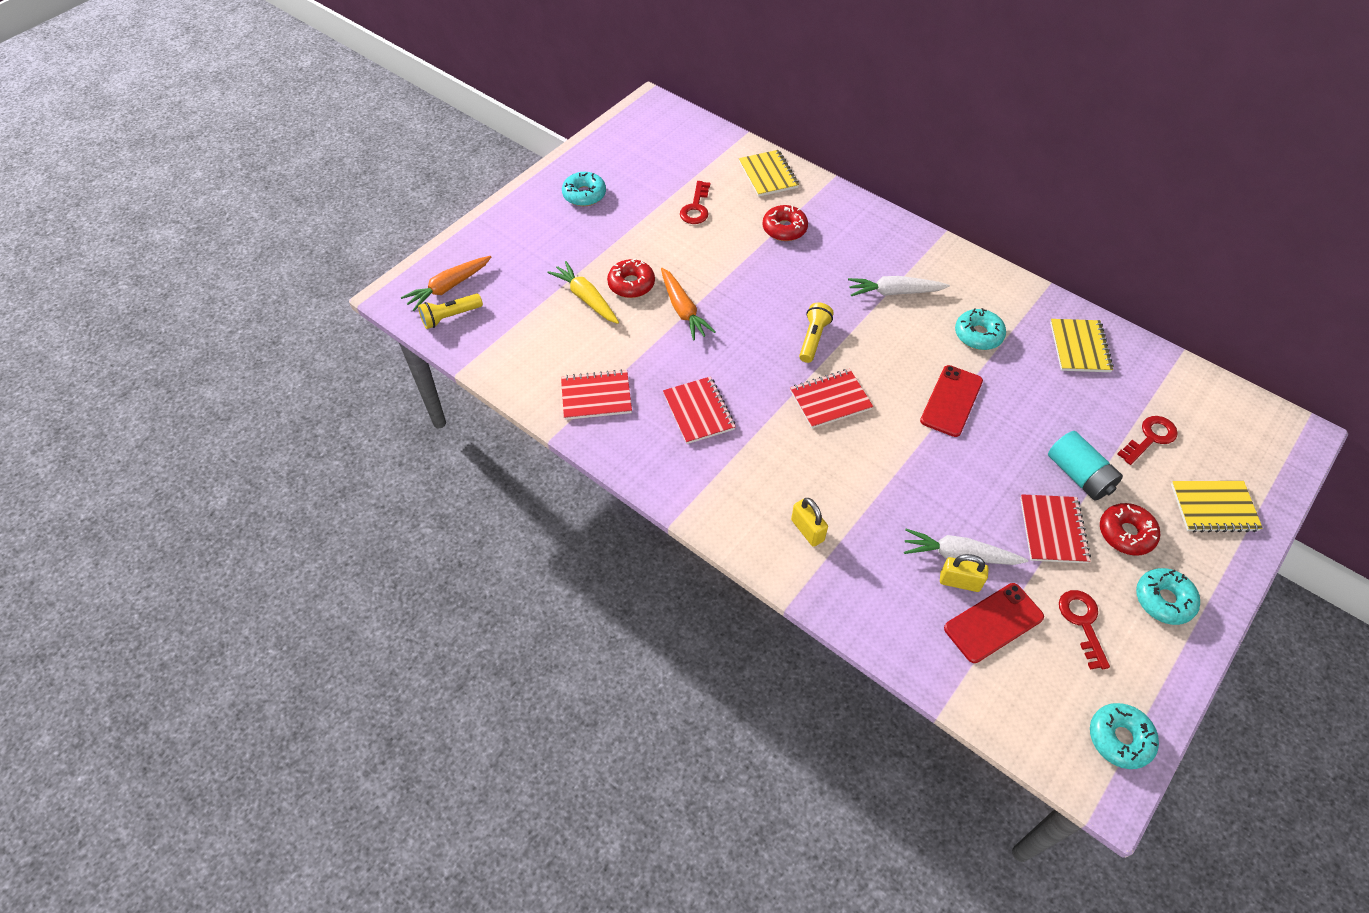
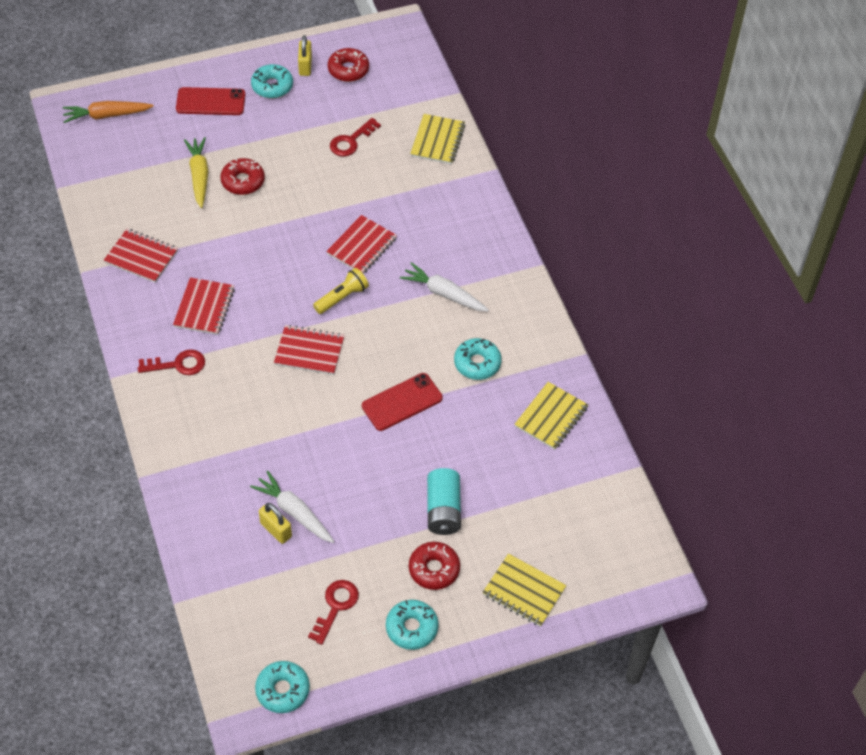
camera: 30 degrees right, 0 degrees up
yellow flashlight [418,294,483,329] -> none
orange carrot [661,268,715,341] -> none
red donut [763,205,808,241] -> red donut moved to [328,48,369,82]
yellow padlock [791,498,828,547] -> yellow padlock moved to [298,35,312,76]
red phone [944,583,1044,663] -> red phone moved to [176,87,245,115]
red notebook [1020,494,1091,563] -> red notebook moved to [326,215,397,274]
red key [1117,416,1178,465] -> red key moved to [138,349,205,375]

